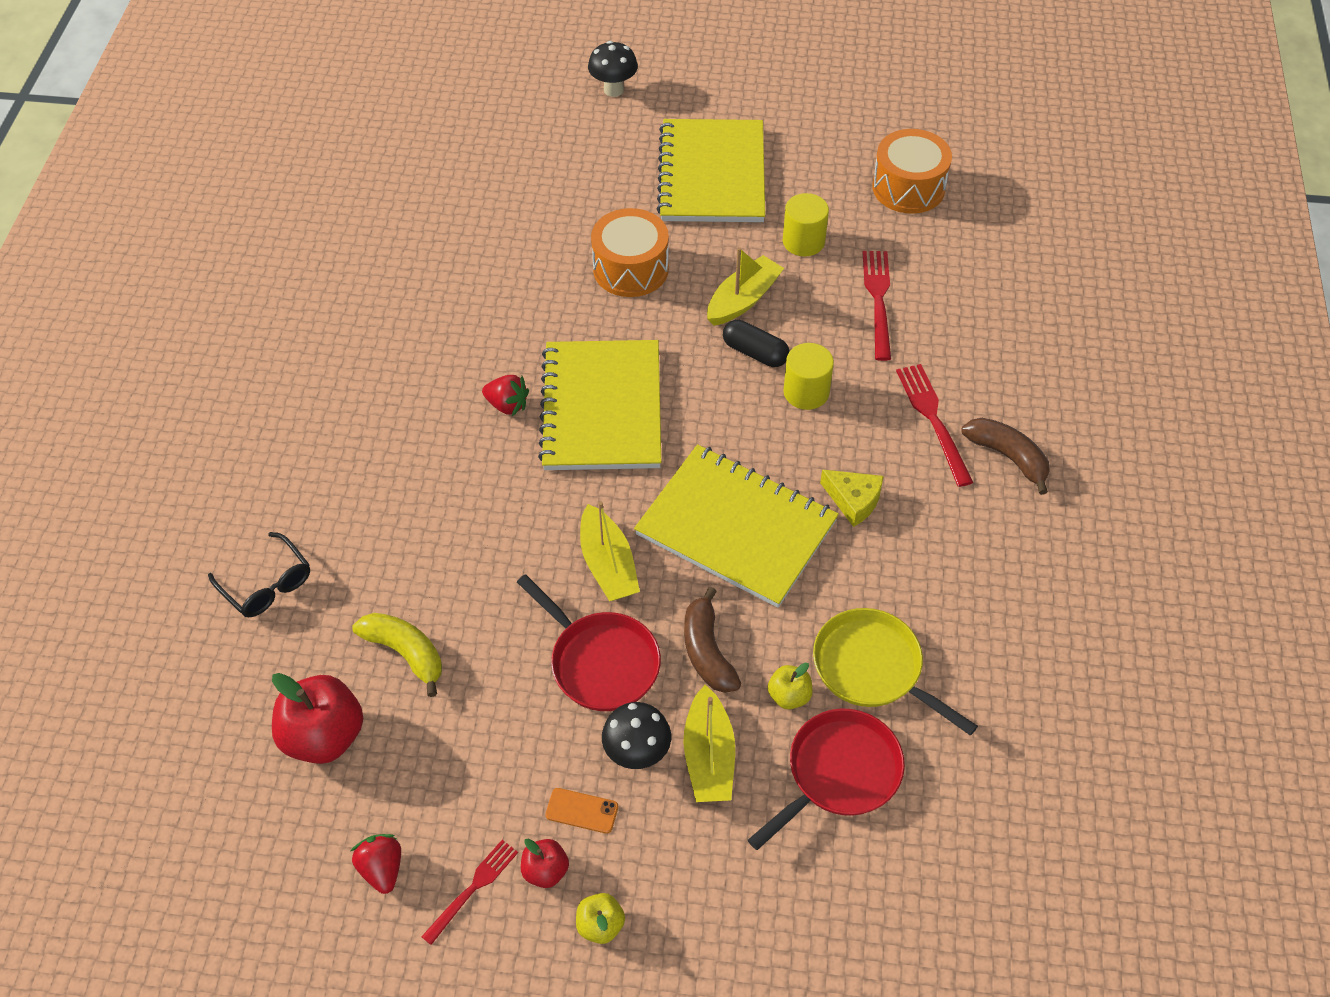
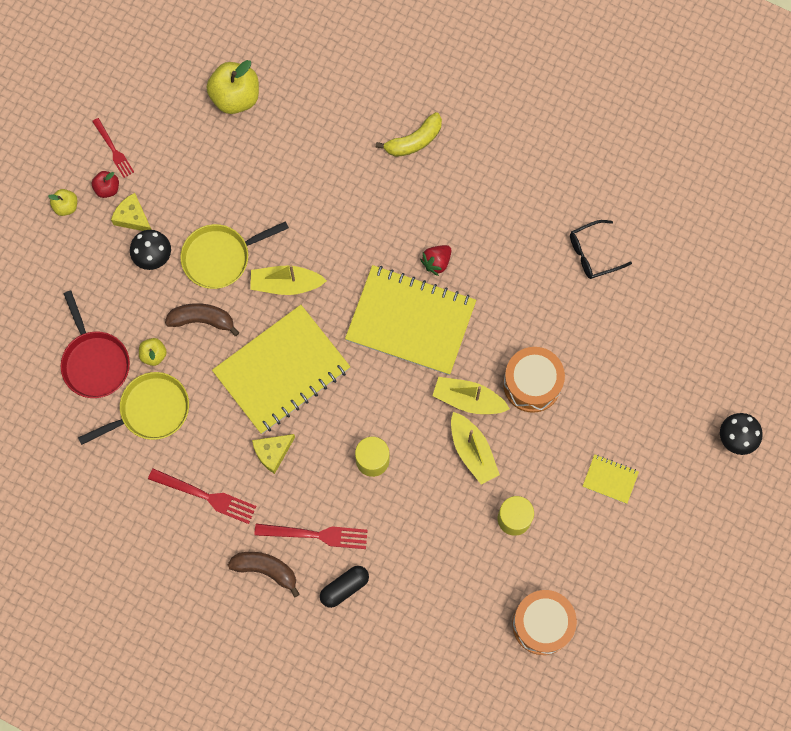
camera: 110 degrees right, 20 degrees up
black glasses [208,532,310,618] -> black glasses moved to [570,220,632,279]
red apple [272,673,363,764] -> yellow apple [207,60,259,114]
red strawberry [350,834,401,894] -> none
yellow banana [352,613,442,697] -> yellow banana moved to [375,112,442,157]
red pan [517,574,661,711] -> yellow pan [180,221,289,289]
orange phone [545,788,618,834] -> yellow cheese [111,193,152,231]
yellow notebook [657,119,765,222] -> yellow notebook [583,454,639,504], size x0.42
yellow boat [683,685,735,802] -> yellow boat moved to [432,377,510,414]
black capsule [723,320,790,367] -> black capsule moved to [320,566,369,608]
red fork [862,251,891,361] -> red fork moved to [148,469,256,524]
brown banana [962,418,1050,495] -> brown banana turned 135 degrees counterclockwise [228,552,300,598]

